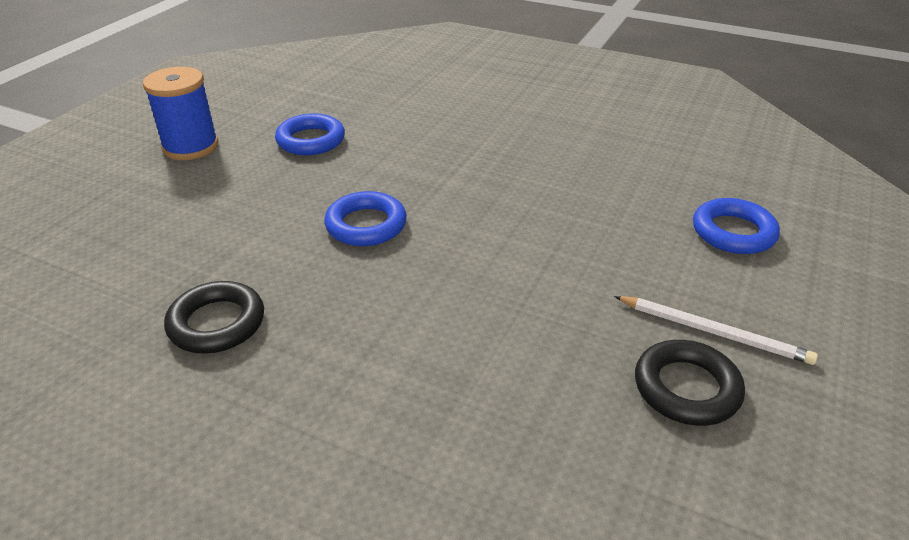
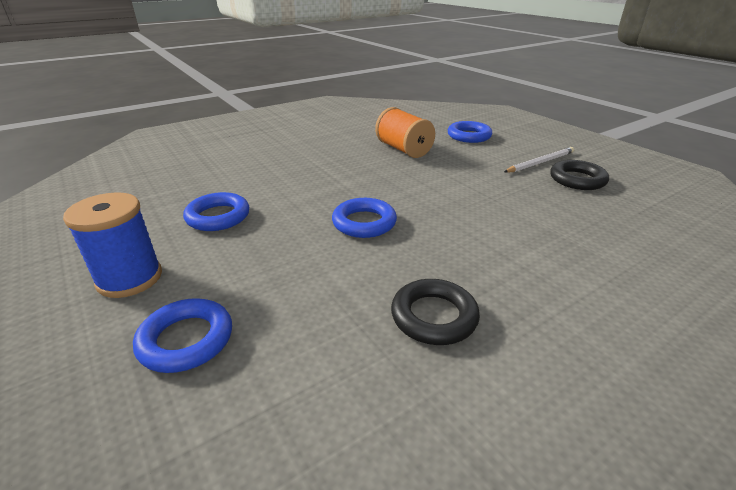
camera: 60 degrees left, 5 degrees down
none -> blue ring [133,298,232,373]
none -> orange spool [375,107,435,158]

